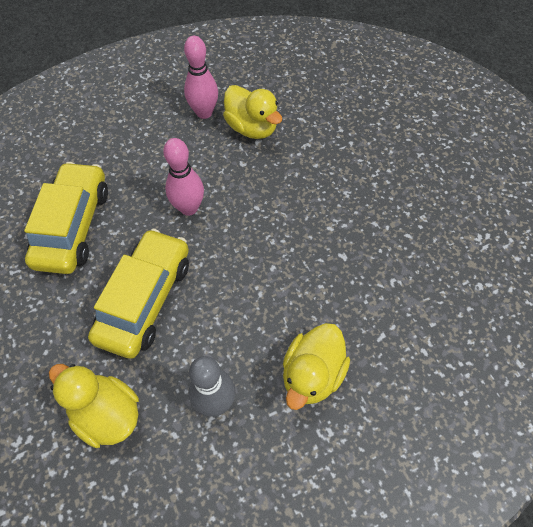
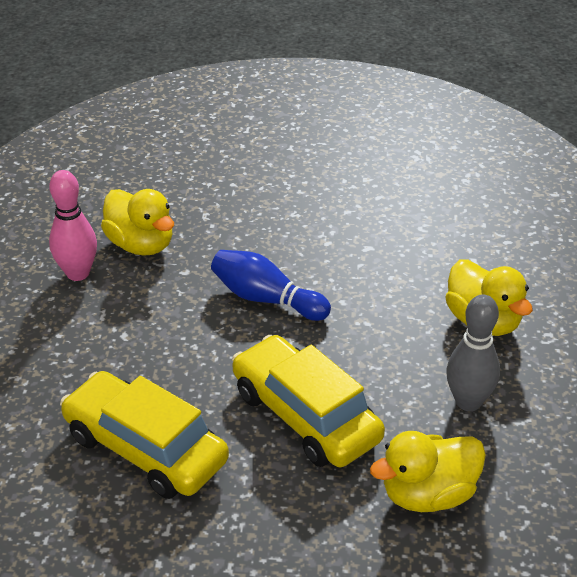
camera: 60 degrees left, 20 degrees down
pink bowling pin [163,138,204,216] -> none
yellow duck [223,85,282,139] -> yellow duck turned 60 degrees clockwise [101,189,174,256]
none -> blue bowling pin [211,250,331,321]

